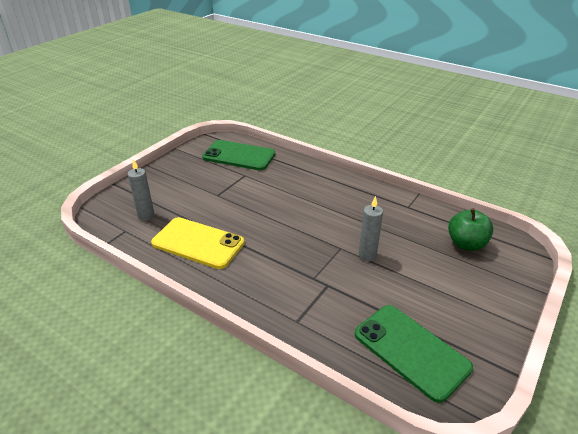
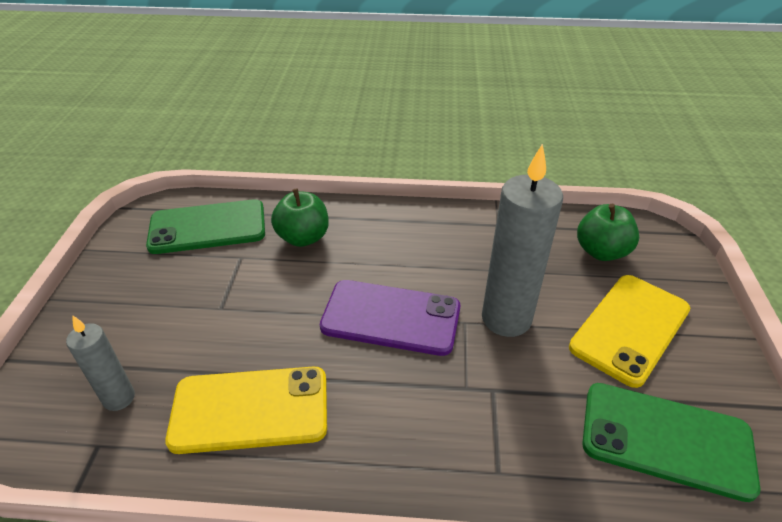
camera: 30 degrees left, 5 degrees up
grey candle [358,196,383,261] -> grey candle [482,144,563,337], size x1.84
none -> green apple [271,189,329,247]
none -> purple phone [320,280,460,356]
none -> yellow phone [569,275,690,388]

